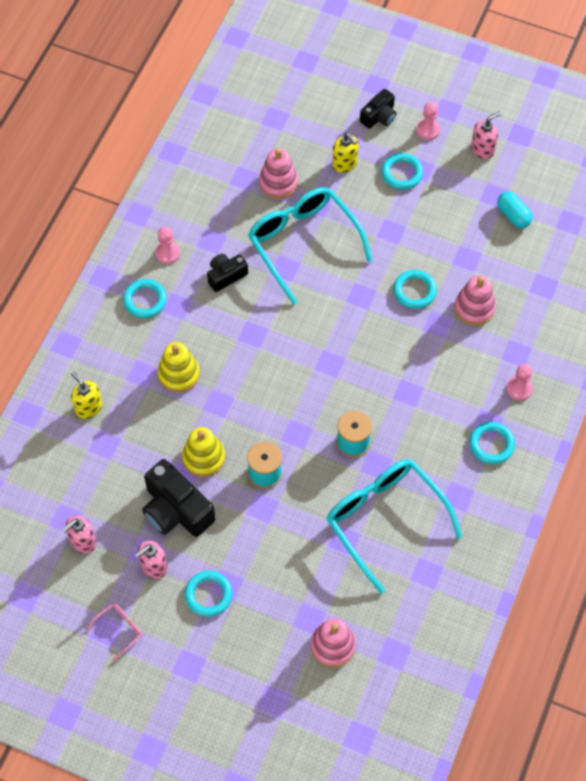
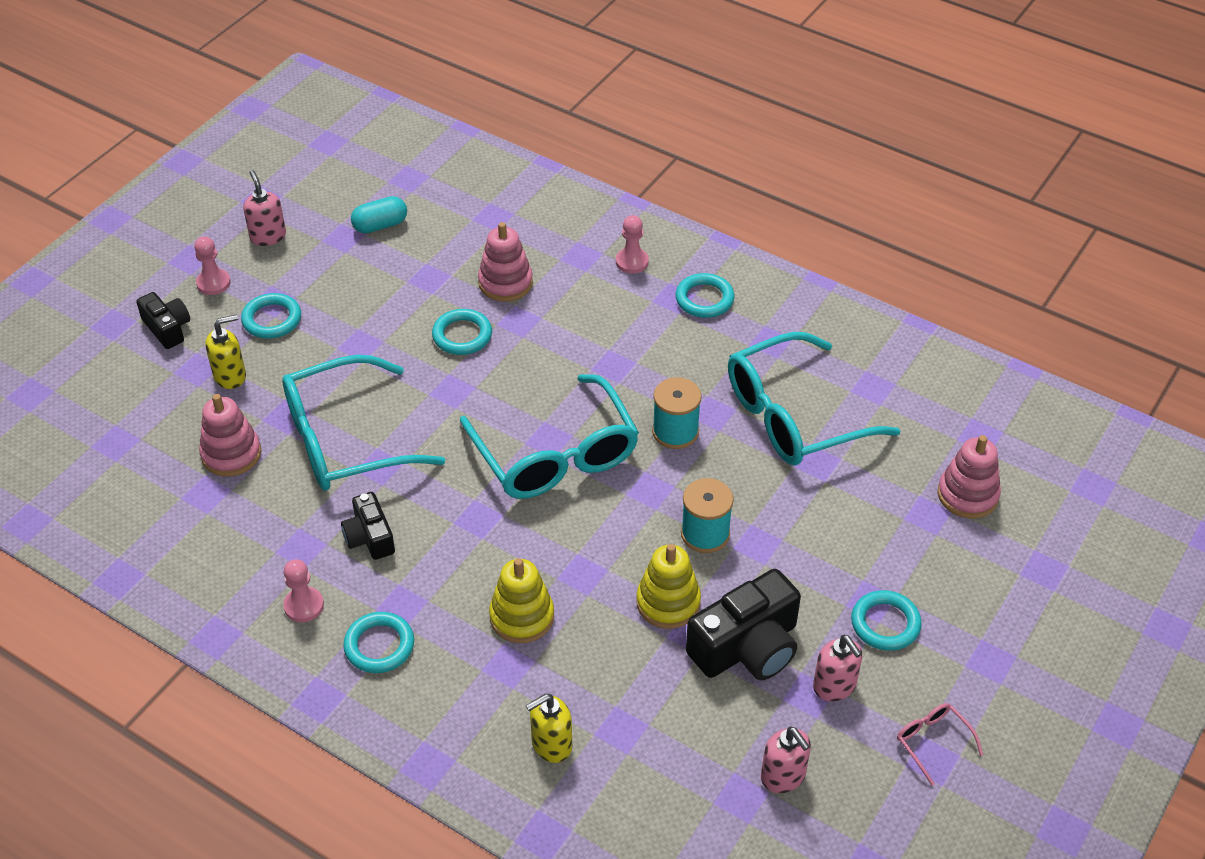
camera: 80 degrees left, 15 degrees down
none -> turquoise glasses [460,374,639,499]

